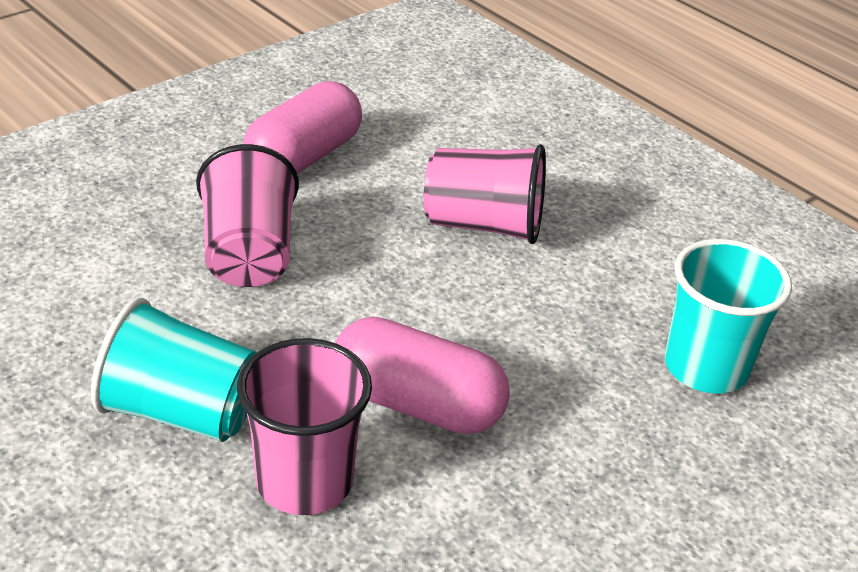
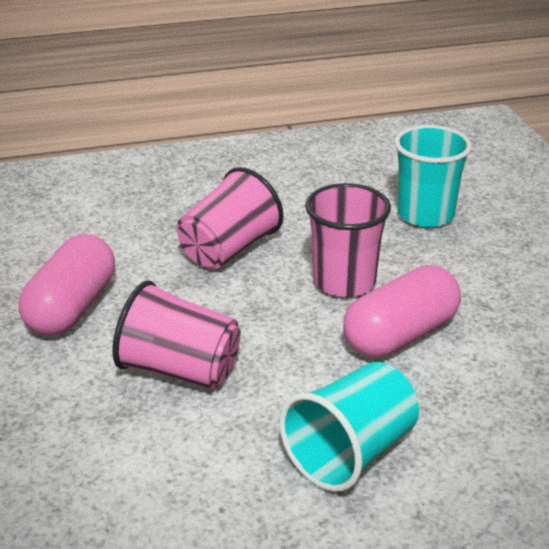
camera: 60 degrees left, 5 degrees down
pink cup [237,338,372,515] -> pink cup moved to [305,183,391,297]
pink capsule [243,81,362,174] -> pink capsule turned 45 degrees clockwise [19,234,115,336]

